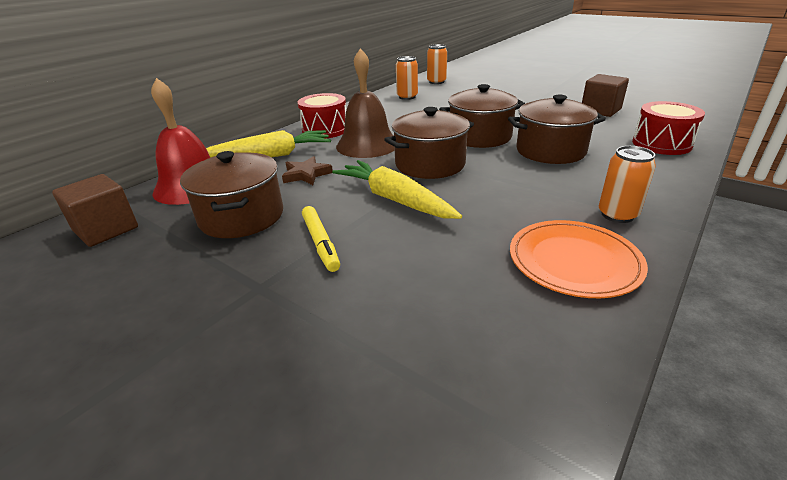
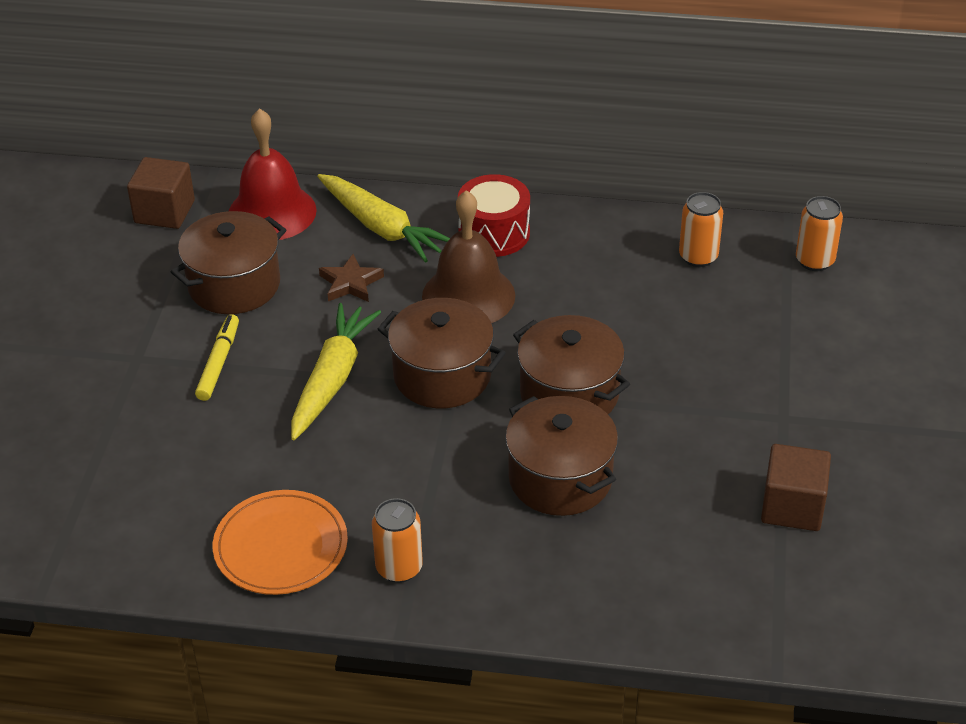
camera: 60 degrees right, 10 degrees up
yellow marker [302,206,340,272] -> yellow marker turned 150 degrees clockwise [195,314,239,401]
red drum [632,101,705,155] -> none

